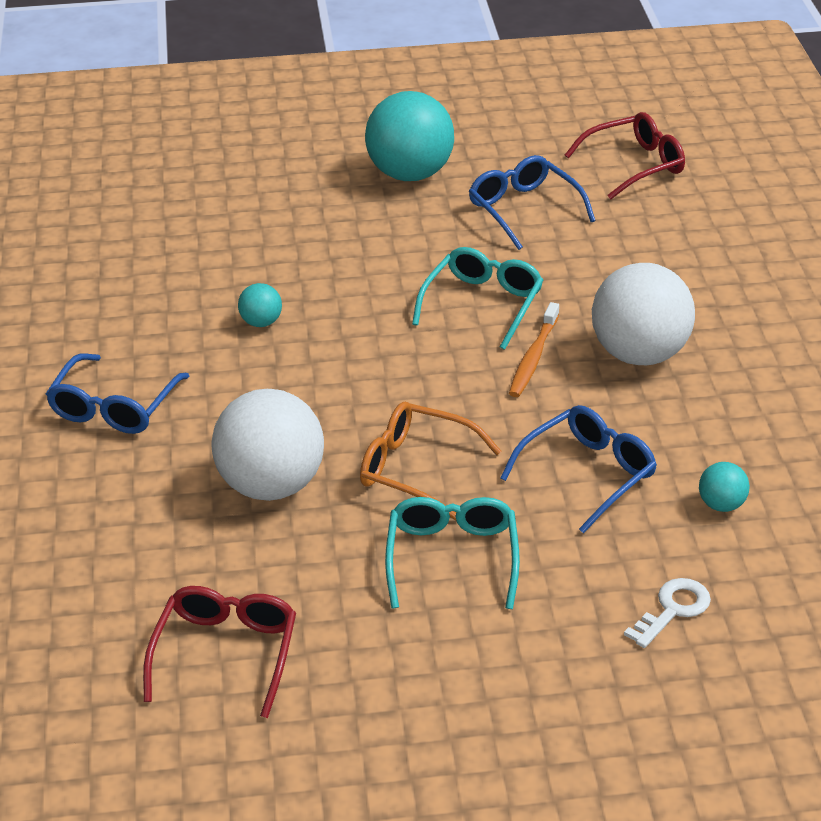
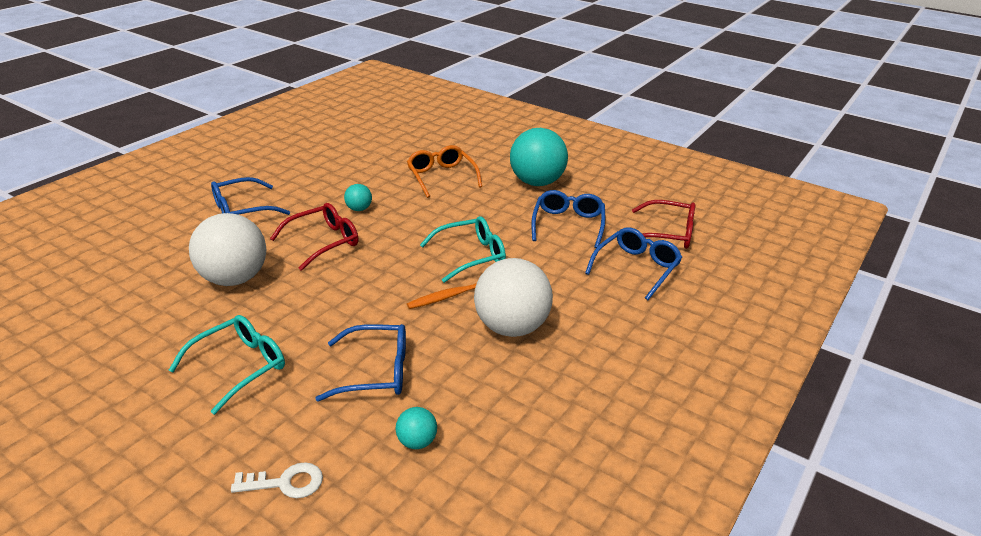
camera: 40 degrees right, 5 degrees down
red glasses [143,586,296,718] -> red glasses moved to [270,203,358,271]
orange glasses [360,402,502,521] -> orange glasses moved to [407,145,482,198]
none -> blue glasses [585,227,682,300]

